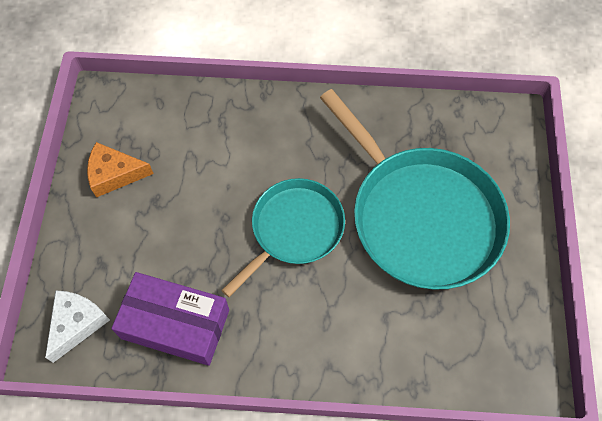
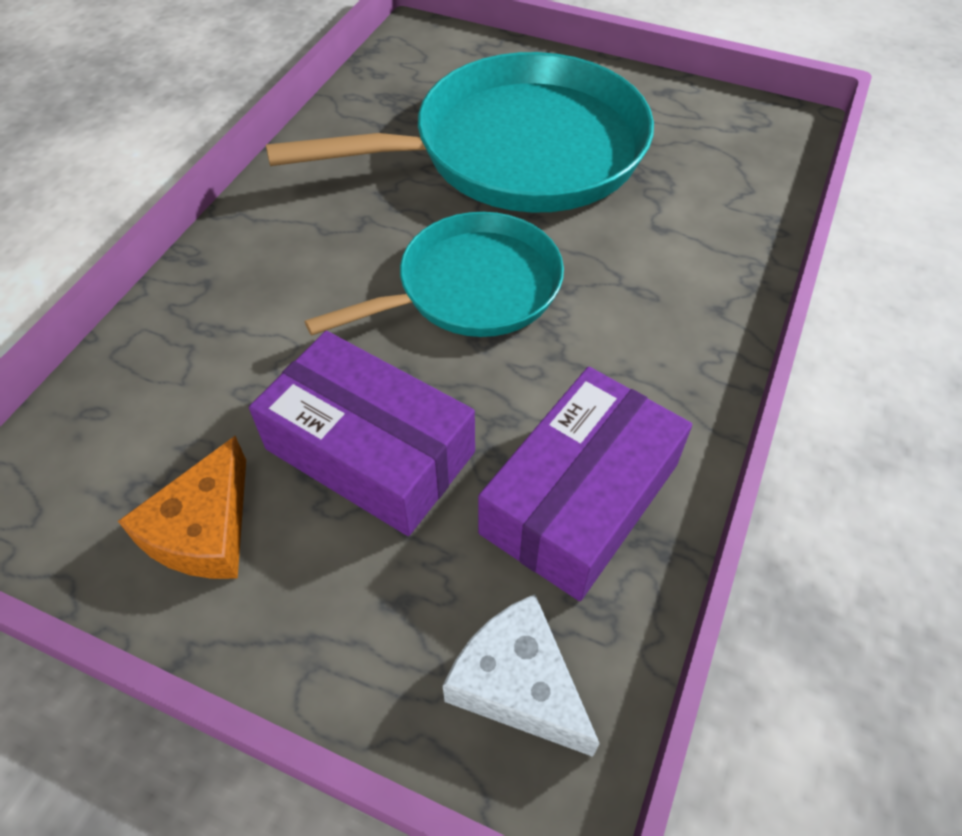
camera: 70 degrees left, 10 degrees down
turquoise pan [221,178,345,297] -> turquoise pan turned 90 degrees clockwise [305,212,564,337]
none -> purple box [249,331,475,536]

